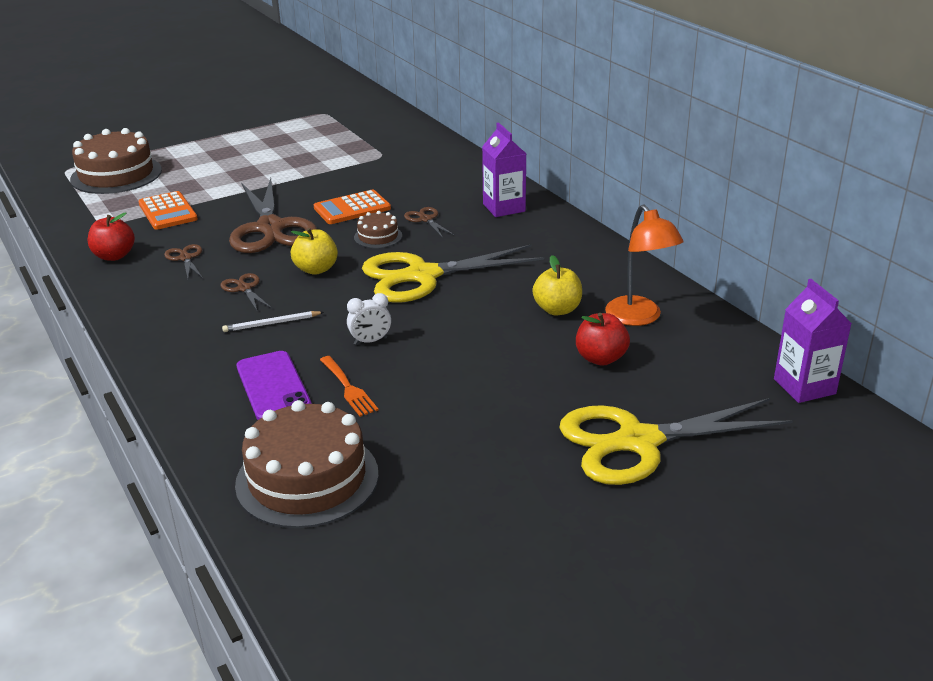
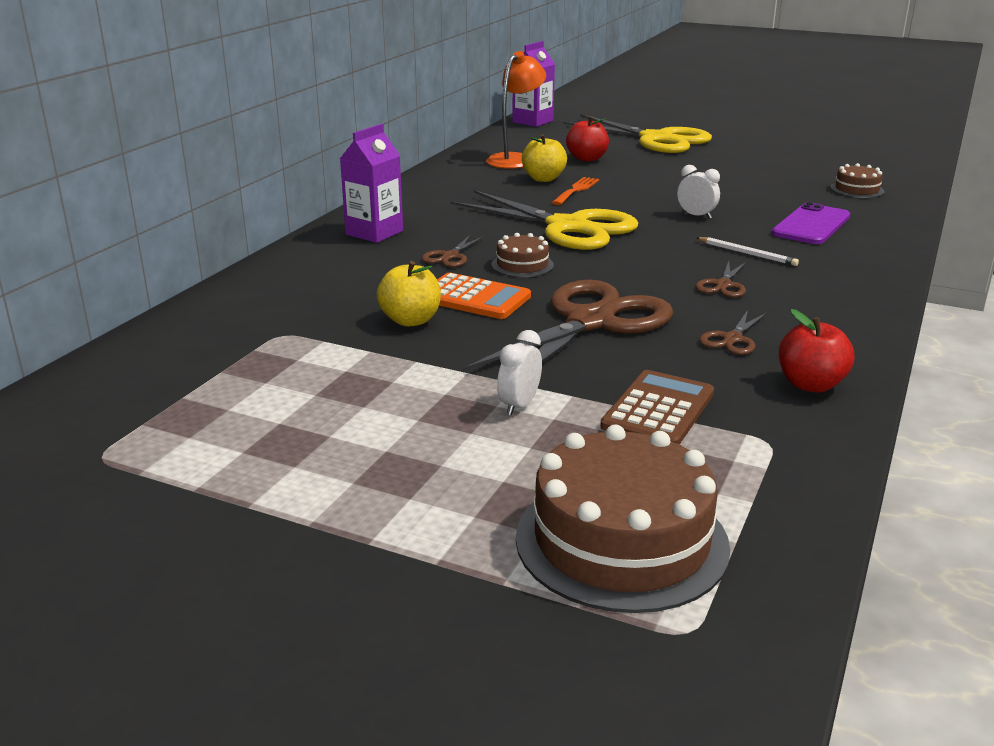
camera: 125 degrees left, 5 degrees down
orange calculator [138,191,198,230] -> brown calculator [600,370,714,445]
brown cake [235,400,379,528] -> brown cake [830,163,884,198], size x0.48
yellow apple [291,228,338,275] -> yellow apple moved to [377,261,441,327]
orange fork [320,356,379,417] -> orange fork moved to [552,177,599,205]
none -> white clock [497,330,542,415]

